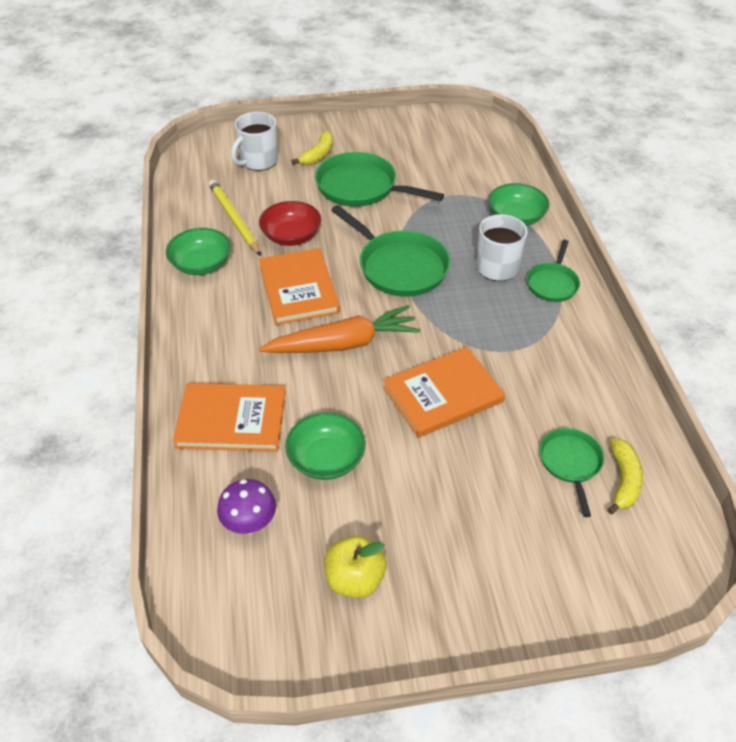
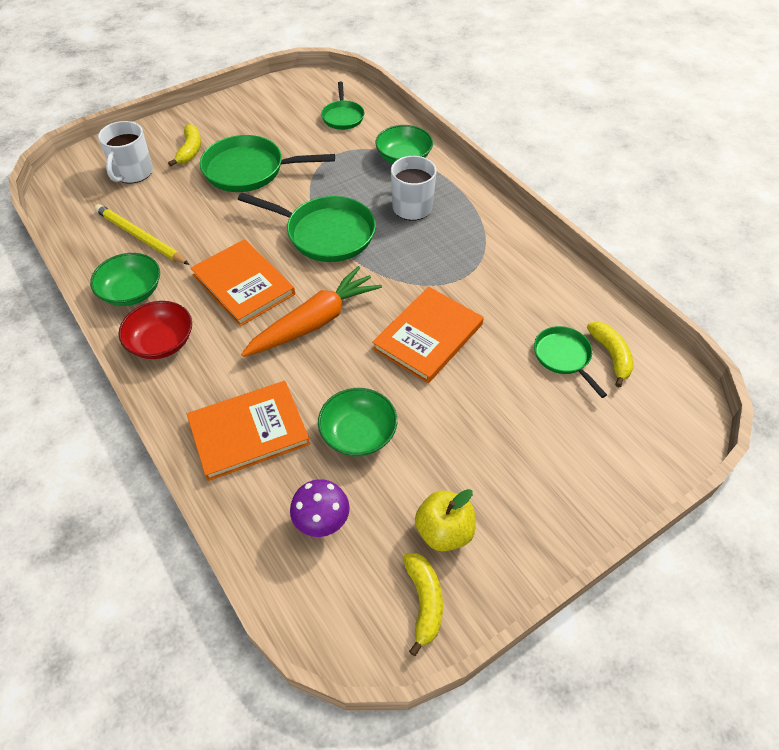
camera: 25 degrees left, 5 degrees up
red bowl [259,201,322,246] -> red bowl moved to [119,301,192,359]
green pan [527,240,580,302] -> green pan moved to [321,82,364,130]
none -> yellow banana [403,553,443,656]

